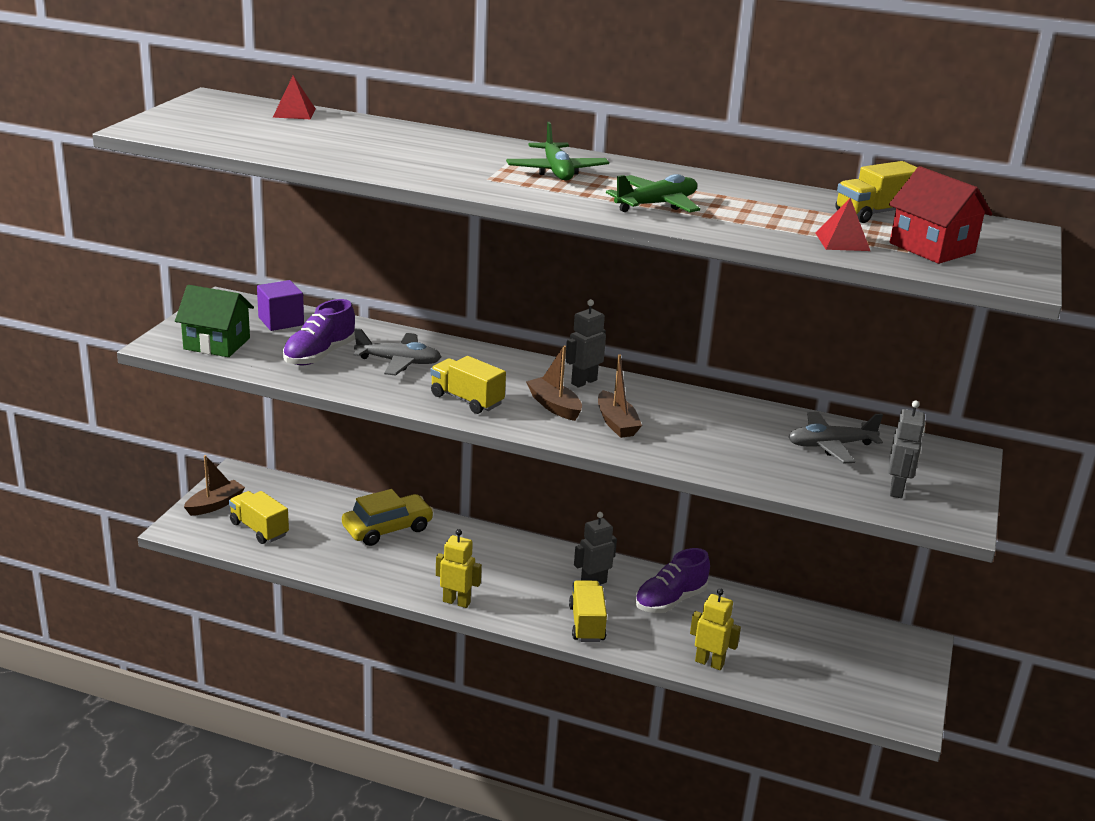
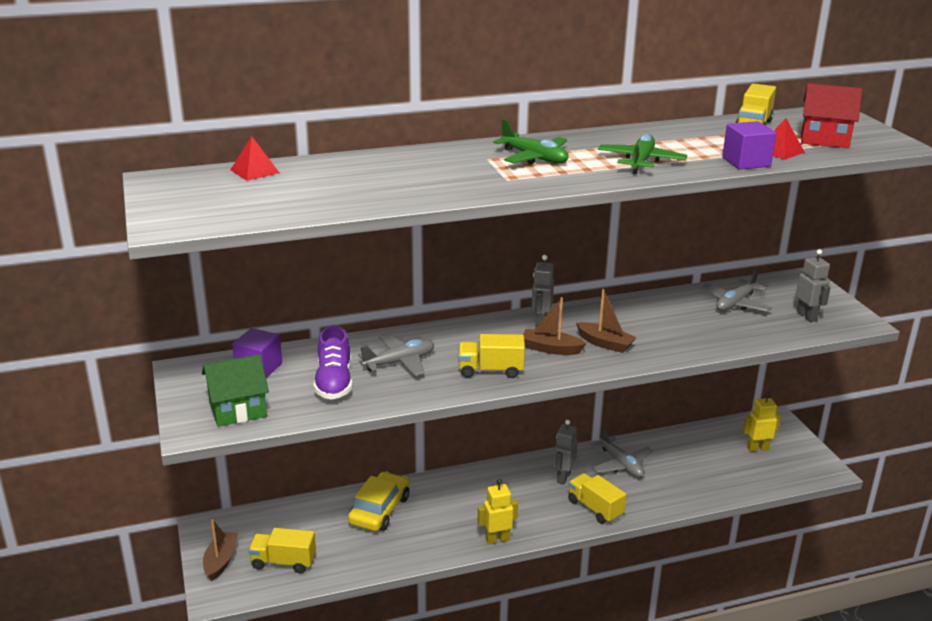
camera: 35 degrees left, 0 degrees up
purple shoe [635,548,710,613] -> grey plane [592,427,653,478]
yellow robot [690,588,741,670] -> yellow robot moved to [743,392,781,452]
none -> purple cube [722,121,776,170]

